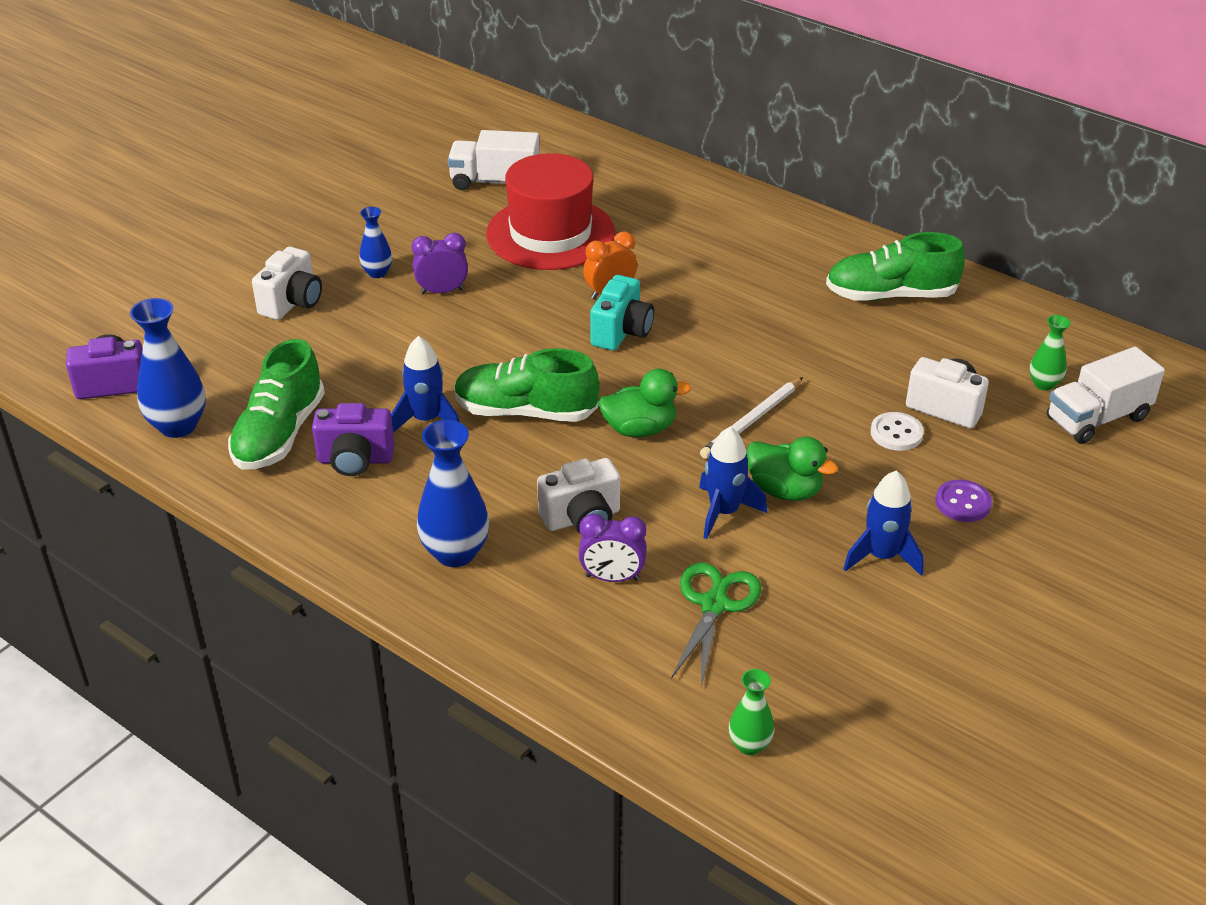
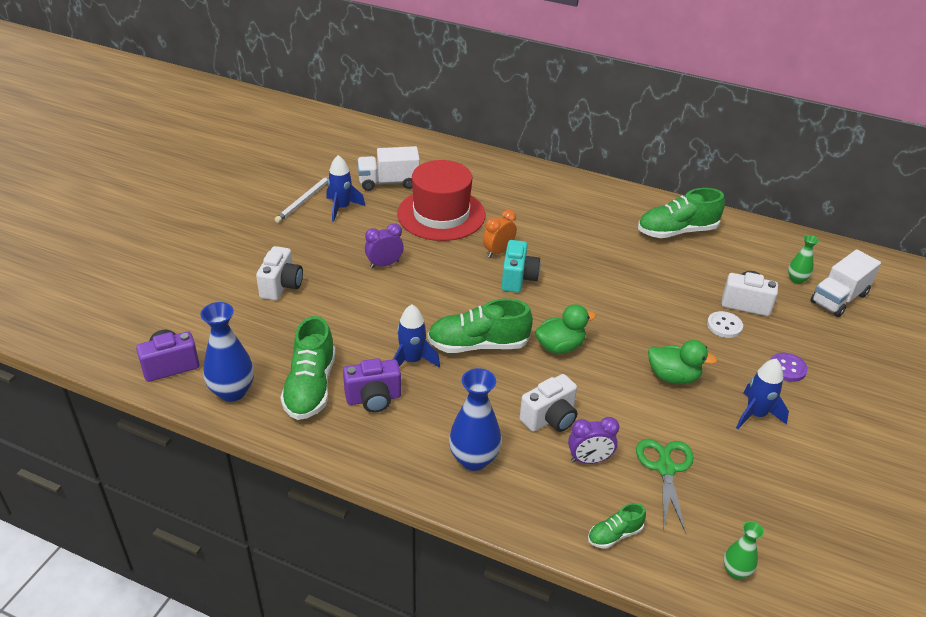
camera: 15 degrees left, 0 degrees up
blue vase [359,207,392,278] -> none
blue rocket [699,427,767,539] -> blue rocket moved to [326,155,365,222]
white pencil [700,377,803,459] -> white pencil moved to [275,176,329,223]
none -> green shoe [588,503,646,549]

